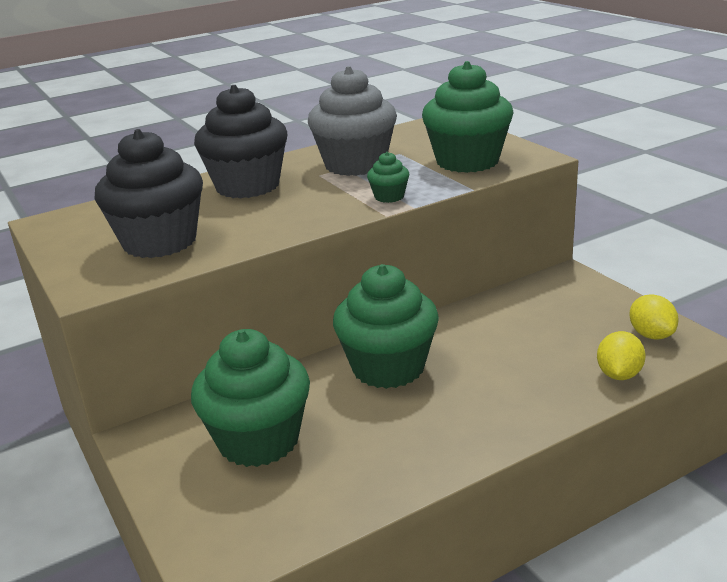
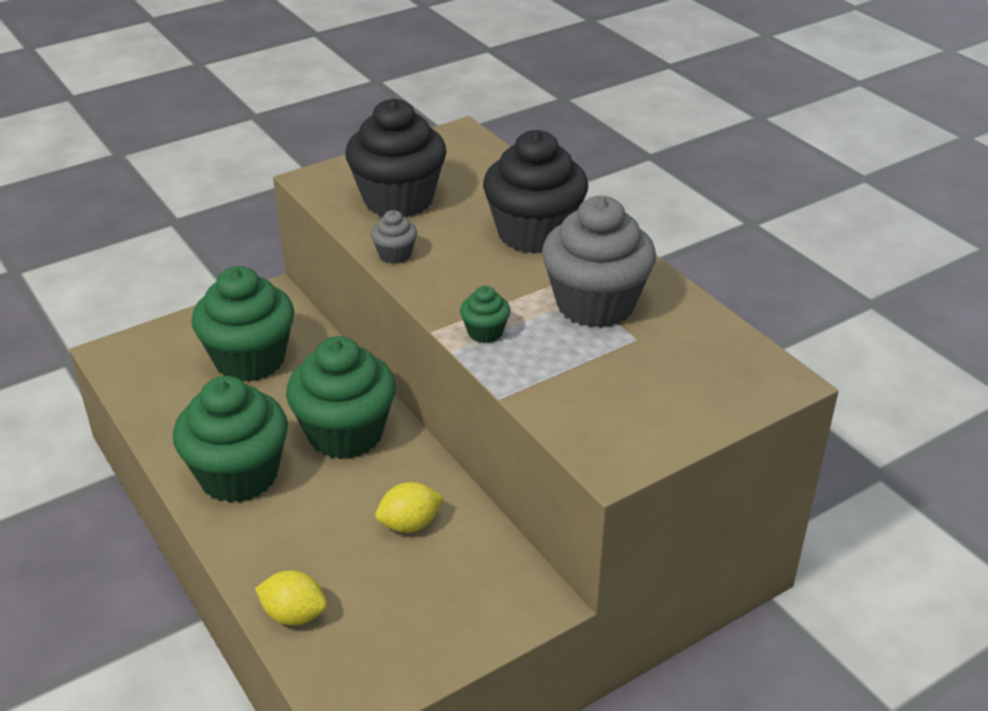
camera: 85 degrees right, 10 degrees up
green cupcake [422,61,514,173] -> green cupcake moved to [173,376,288,503]
yellow lemon [629,294,679,340] -> yellow lemon moved to [375,482,444,533]
none -> grey cupcake [371,210,417,264]

